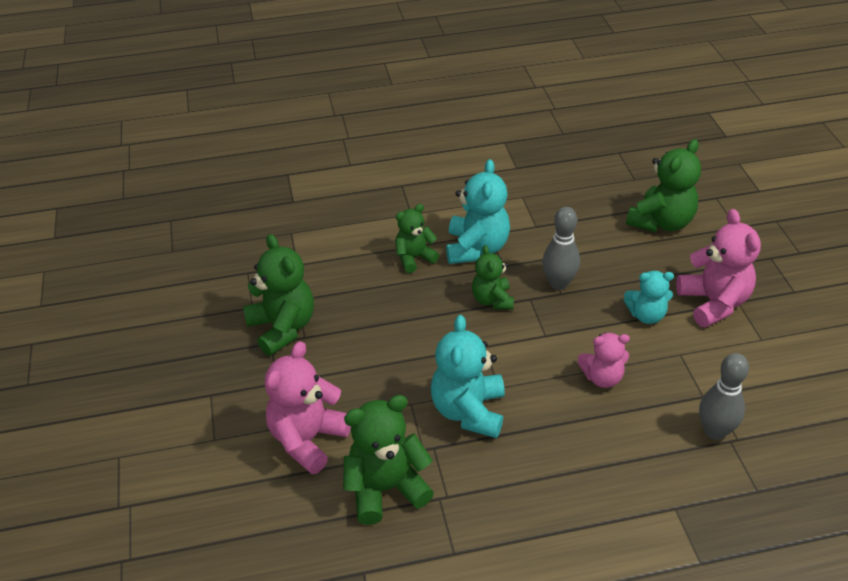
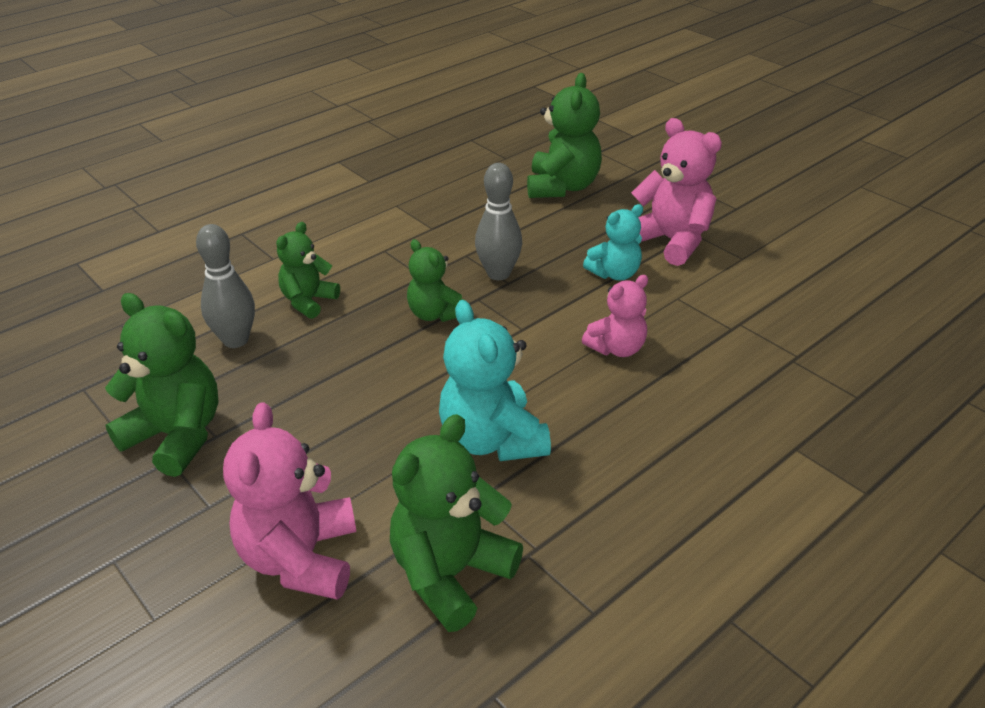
camera: 30 degrees left, 5 degrees down
turquoise teddy bear [446,159,510,264] -> none
grey bowling pin [699,353,749,440] -> grey bowling pin moved to [196,224,255,348]

